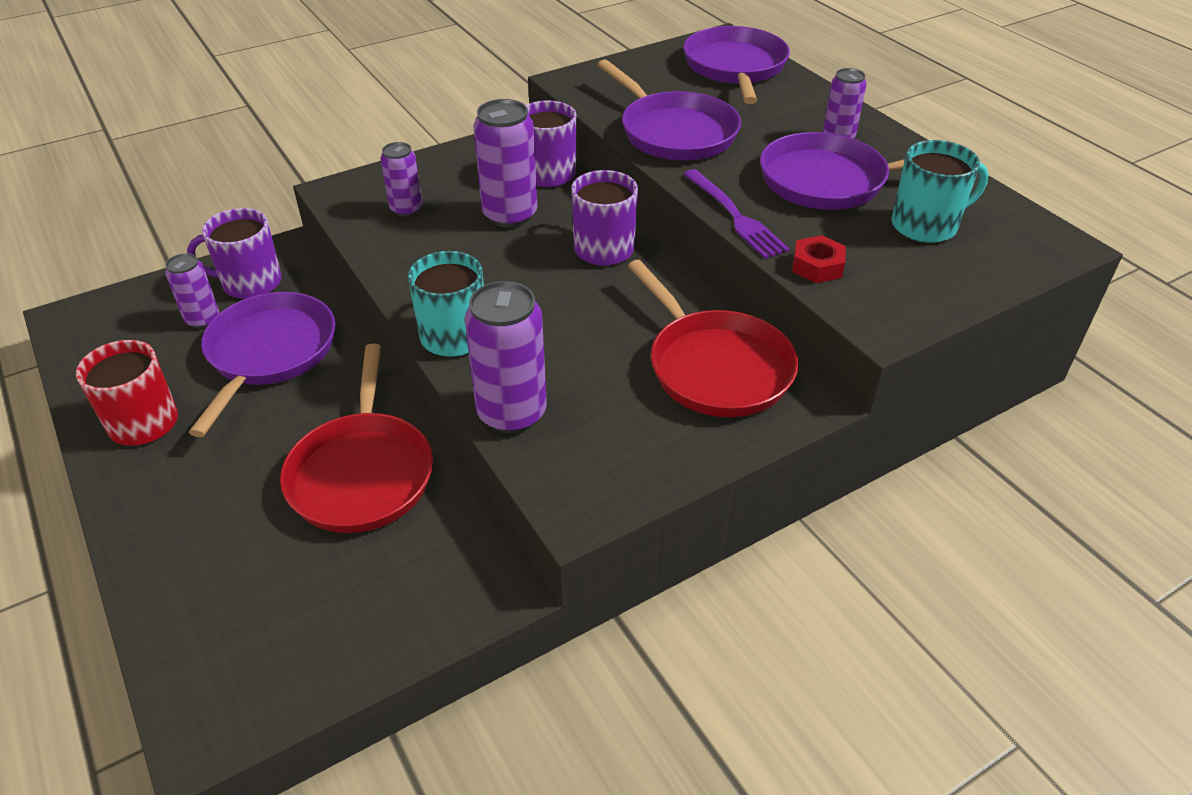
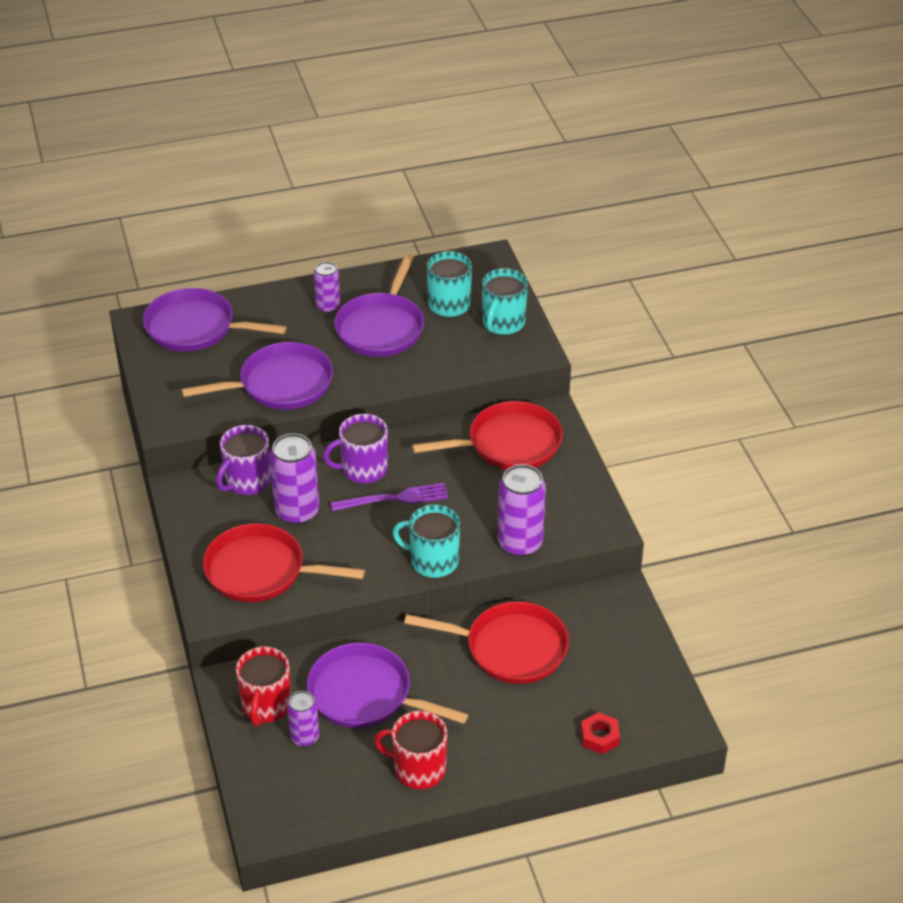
camera: 75 degrees left, 0 degrees up
purple mug [187,208,282,299] -> red mug [236,647,291,727]
purple can [380,142,422,217] -> red pan [203,523,365,602]
purple fork [683,169,790,259] -> purple fork moved to [331,483,448,511]
red nut [792,235,846,283] -> red nut moved to [581,712,620,754]
none -> turquoise mug [482,268,528,335]

